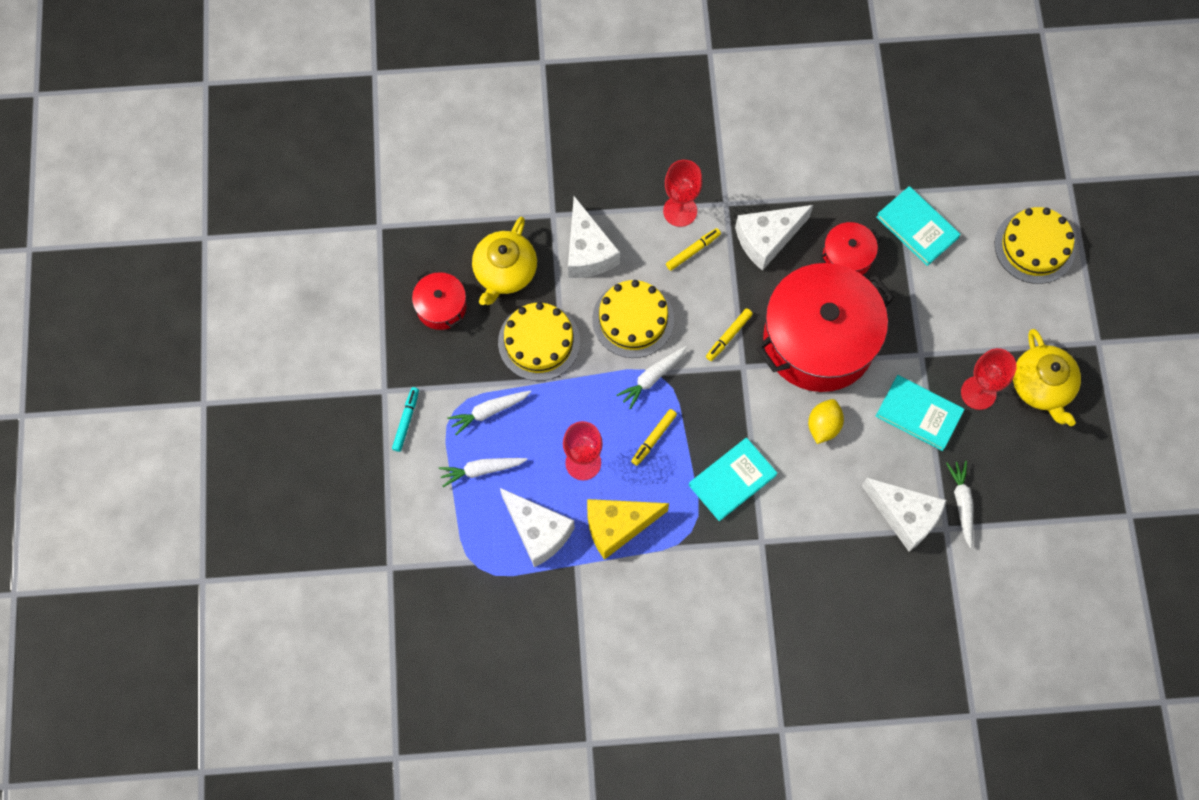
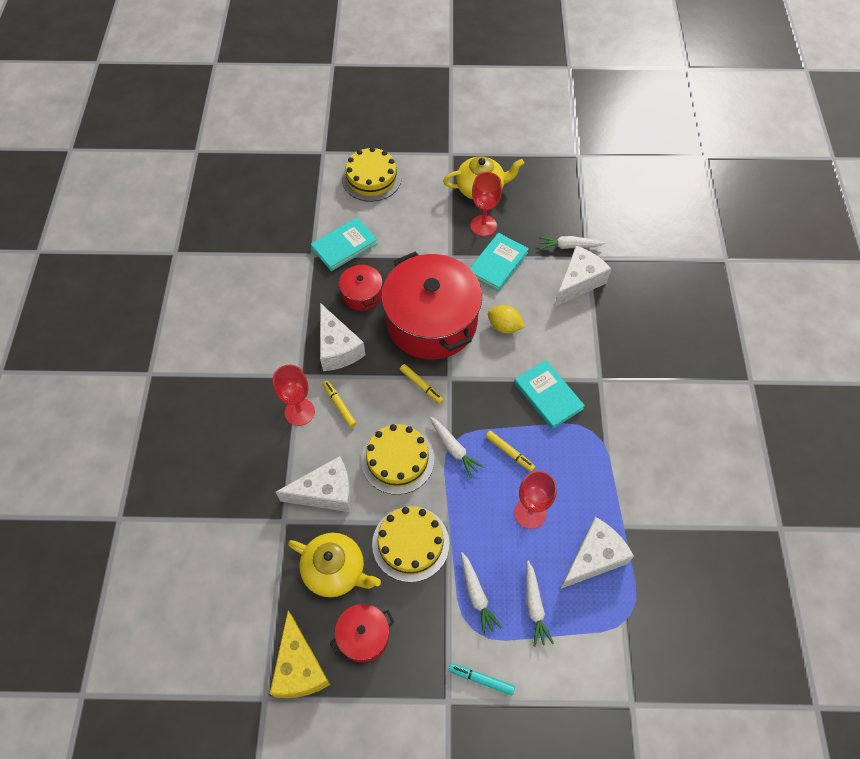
camera: 85 degrees left, 10 degrees down
yellow cheese [587,499,669,560] -> yellow cheese moved to [270,611,330,698]

